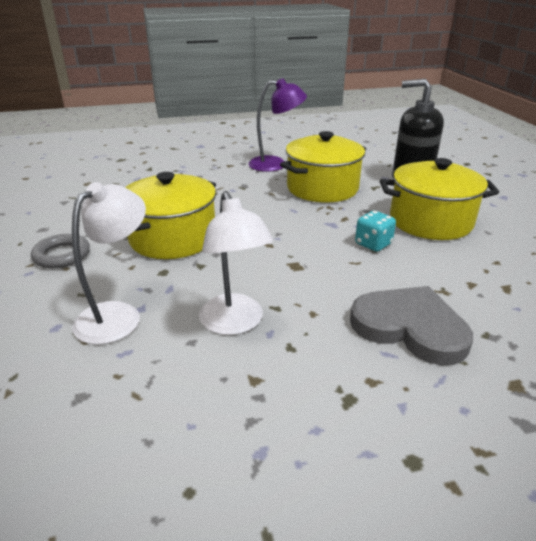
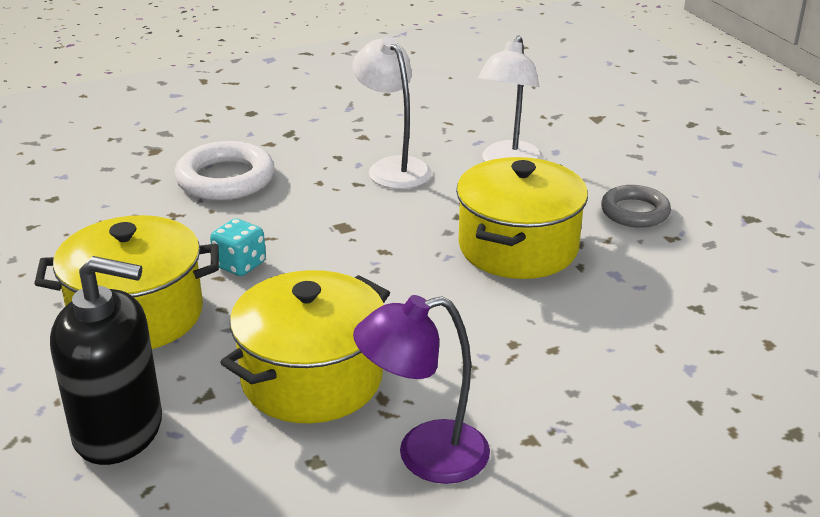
camera: 170 degrees right, 0 degrees up
grey heart [350,286,473,365] -> white ring [174,141,275,200]

